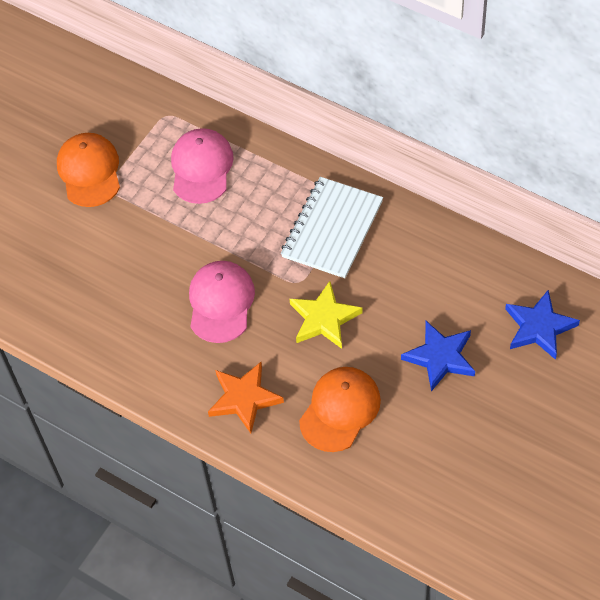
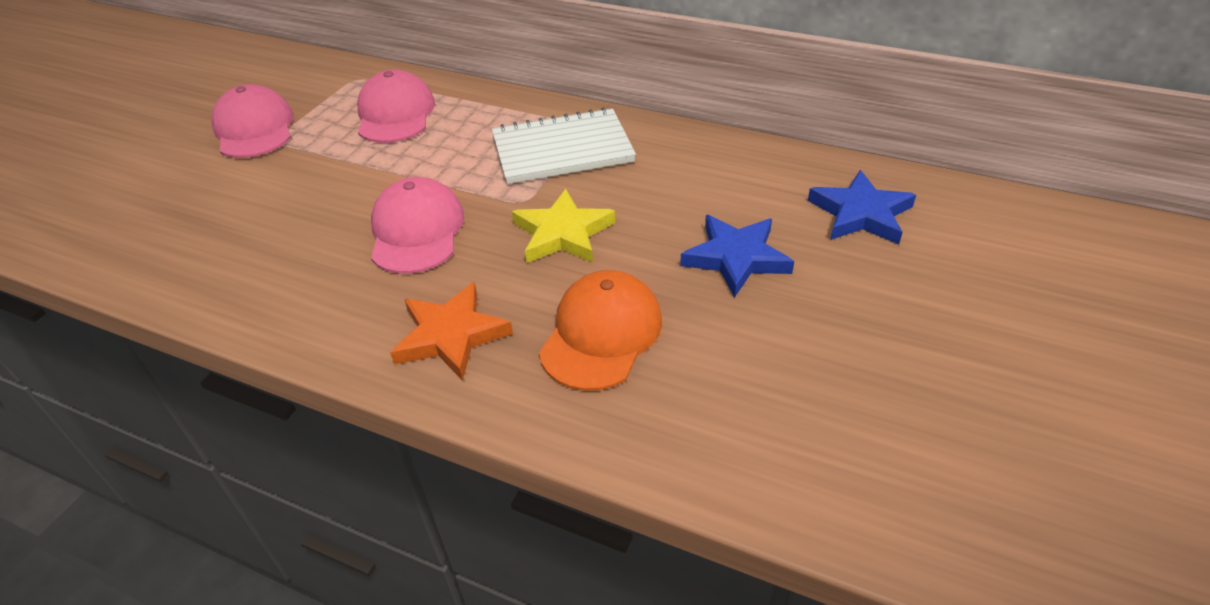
camera: 10 degrees left, 15 degrees down
orange cap [57,133,120,207] -> pink cap [211,84,294,158]
white notebook [281,177,383,278] -> white notebook turned 60 degrees clockwise [492,107,636,184]

